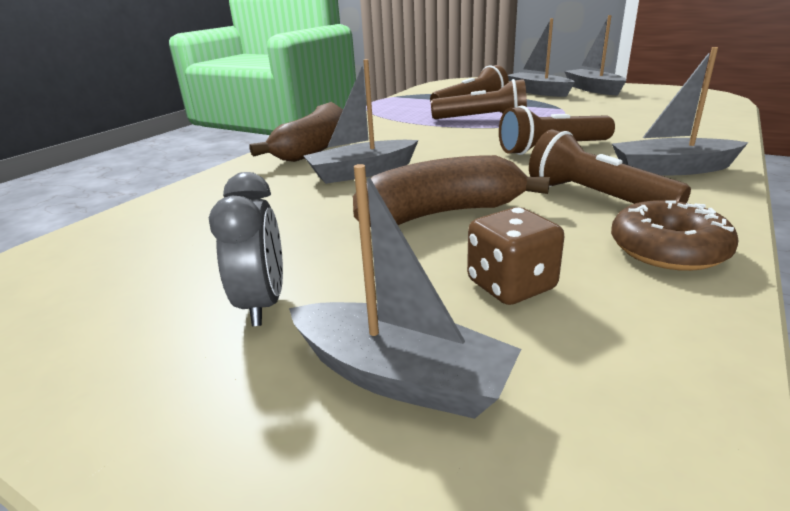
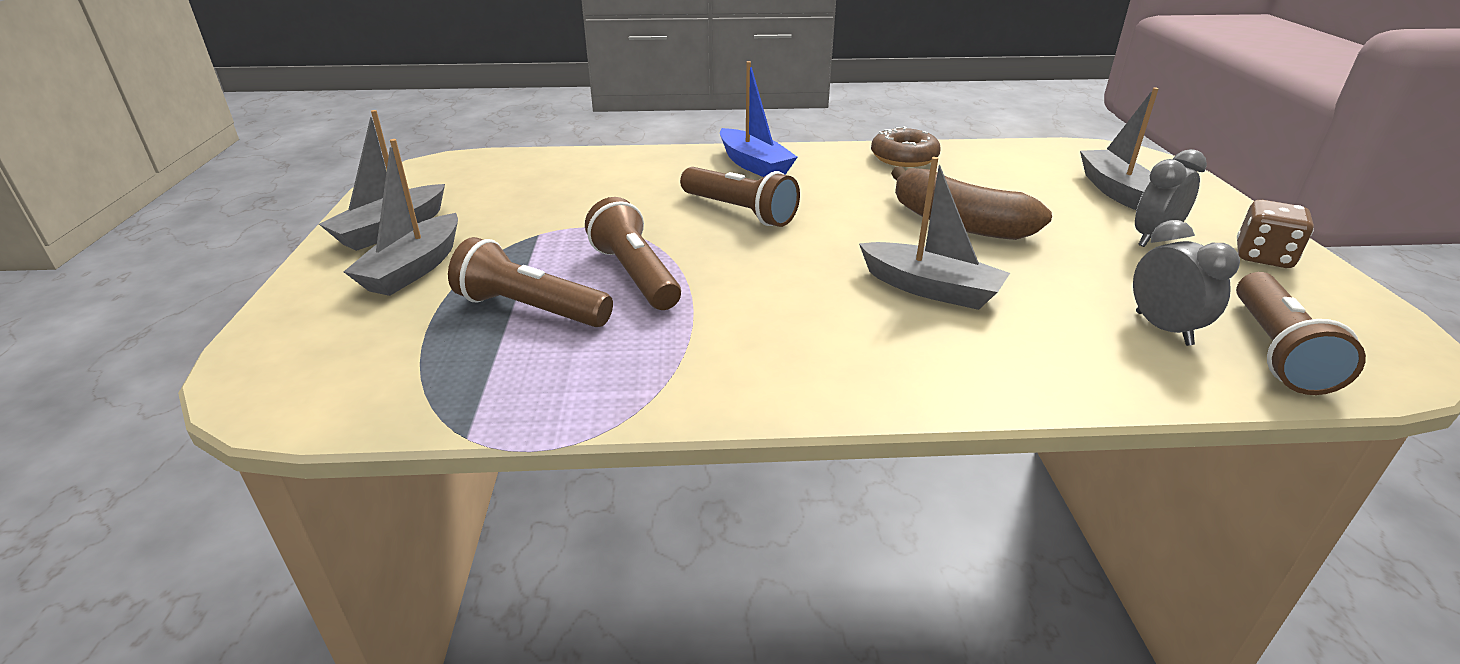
camera: 125 degrees left, 5 degrees up
brown banana [249,102,343,162] -> none
brown dice [467,207,565,305] -> brown dice moved to [1237,200,1314,268]
brown flashlight [529,129,691,204] -> brown flashlight moved to [1236,272,1366,395]
grey boat [612,47,748,176] -> blue boat [720,61,797,177]
none -> grey clock [1133,220,1240,346]

